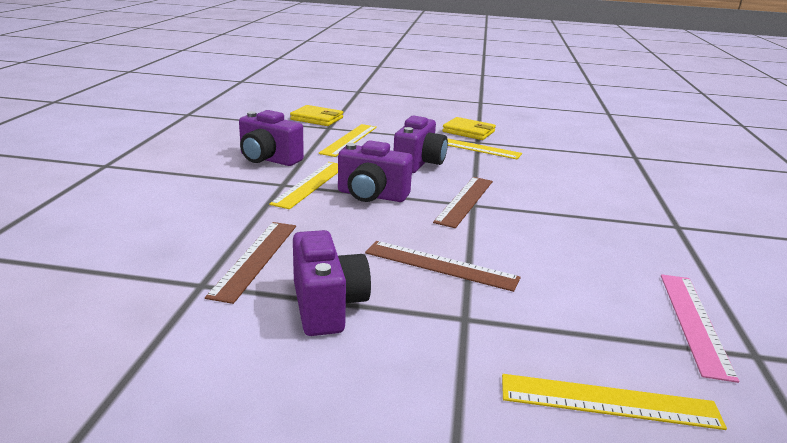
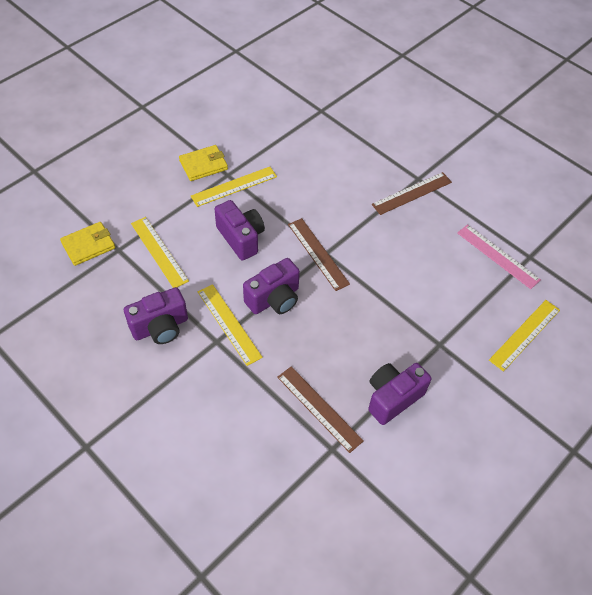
camera: 55 degrees left, 30 degrees up
purple camera [293,230,371,336] -> purple camera turned 60 degrees counterclockwise [368,363,431,425]
brown ruler [365,241,521,292] -> brown ruler moved to [372,172,452,215]

